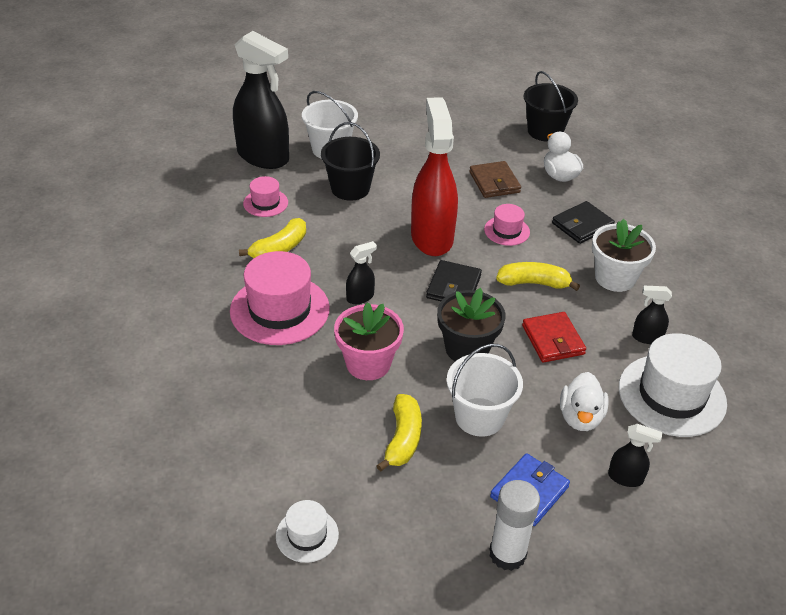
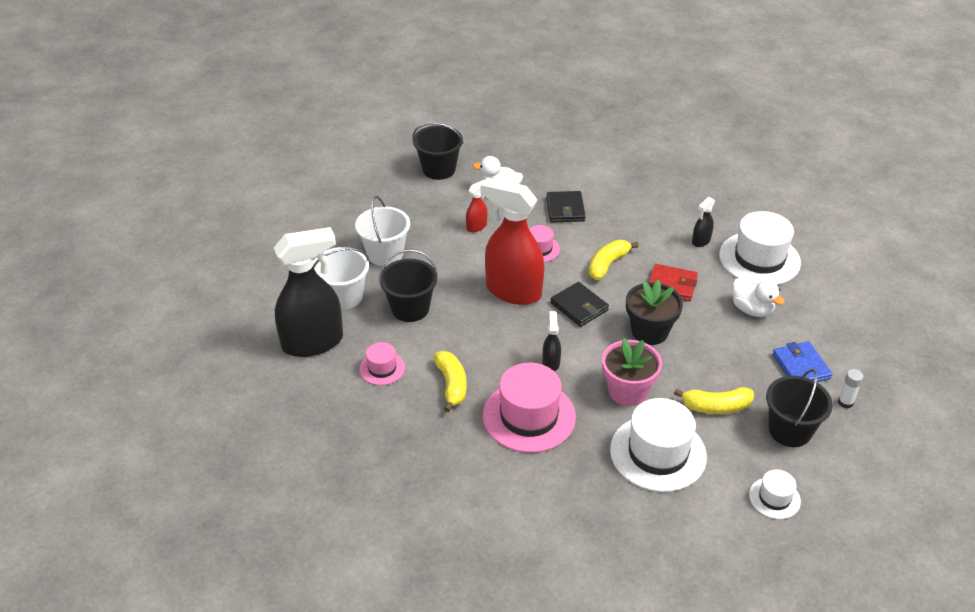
camera: 55 degrees left, 0 degrees up
yellow banana [376,394,422,472] -> yellow banana turned 135 degrees clockwise [674,387,754,414]
white bucket [447,344,523,437] -> white bucket moved to [355,196,410,266]
brown wallet [469,161,521,198] -> red spray bottle [466,180,487,232]
white glue stick [489,480,540,571] -> white glue stick [838,369,863,408], size x0.56
white flower pot [592,219,656,292] -> none
black spray bottle [608,424,663,487] -> none
none -> white hat [610,398,707,492]
none -> black bucket [766,369,833,447]

